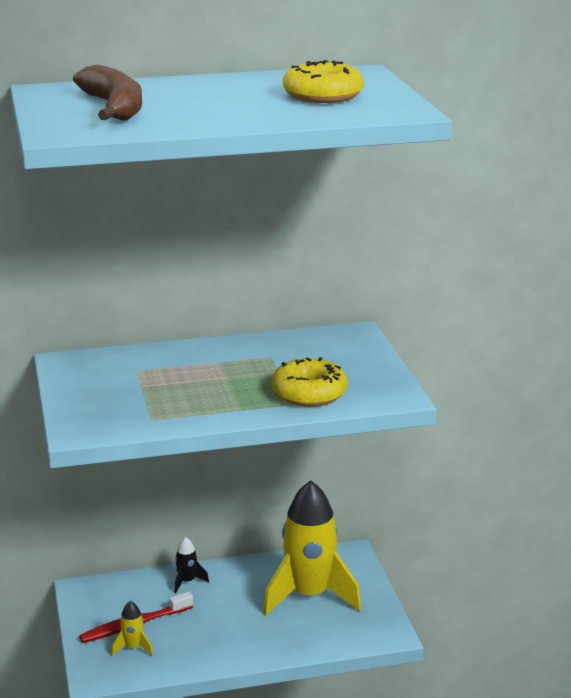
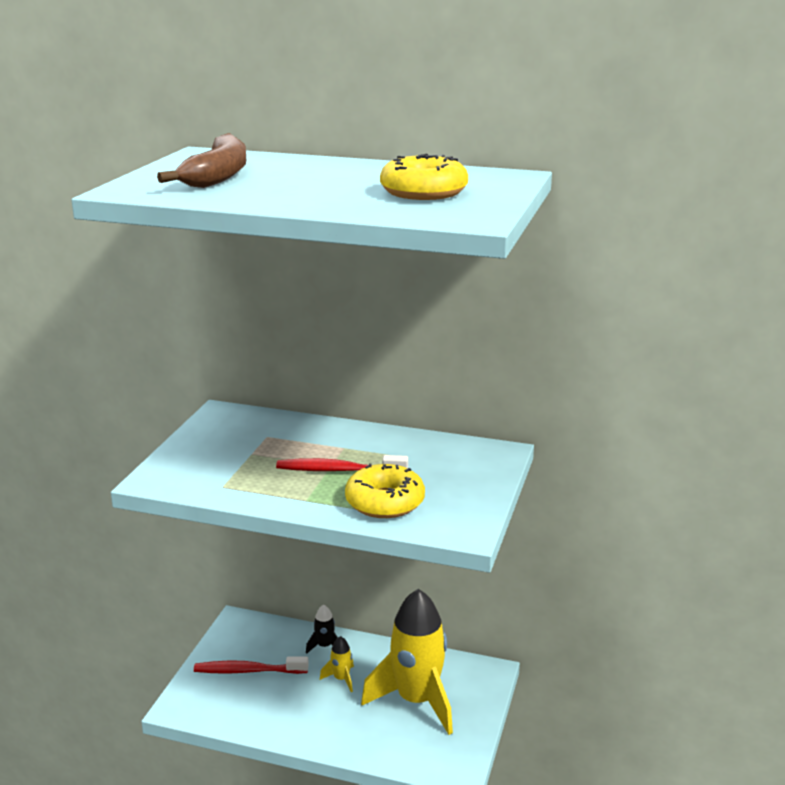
camera: 30 degrees right, 0 degrees up
yellow rocket [111,601,153,656] -> yellow rocket moved to [320,636,354,692]
none -> red toothbrush [276,455,408,471]

